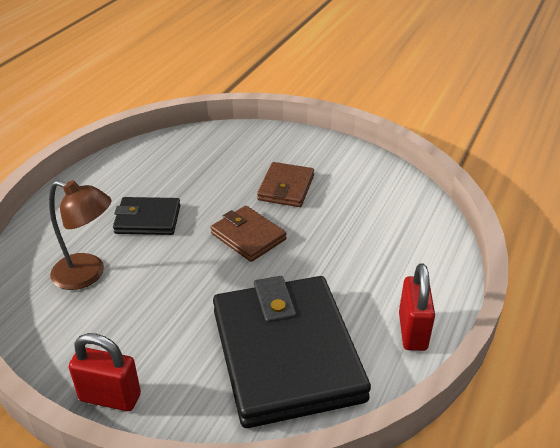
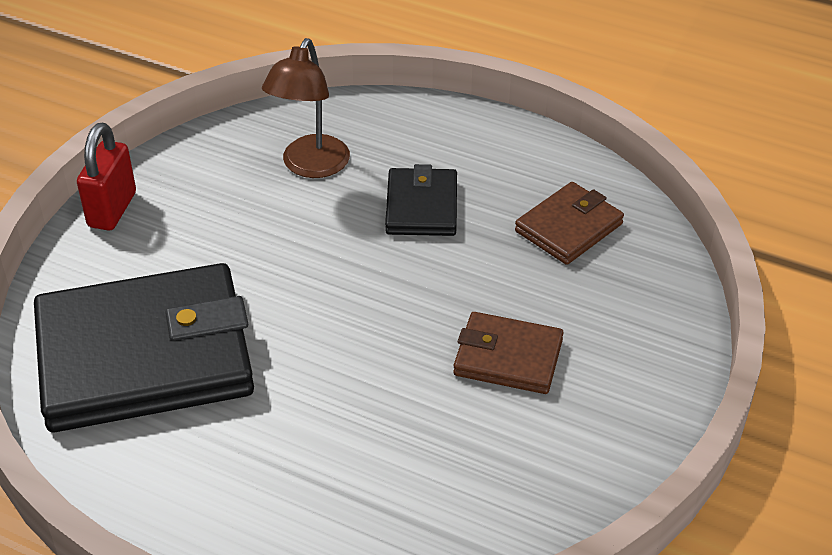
camera: 90 degrees right, 5 degrees up
brown wallet [210,206,287,262] -> brown wallet moved to [515,182,624,265]
red padlock [399,263,435,351] -> none

